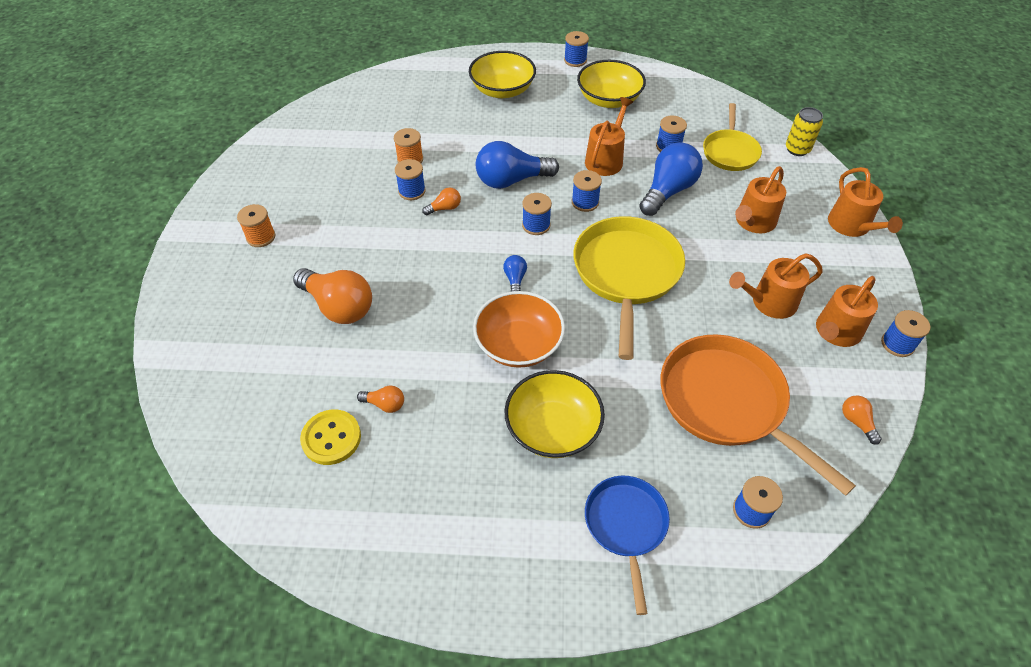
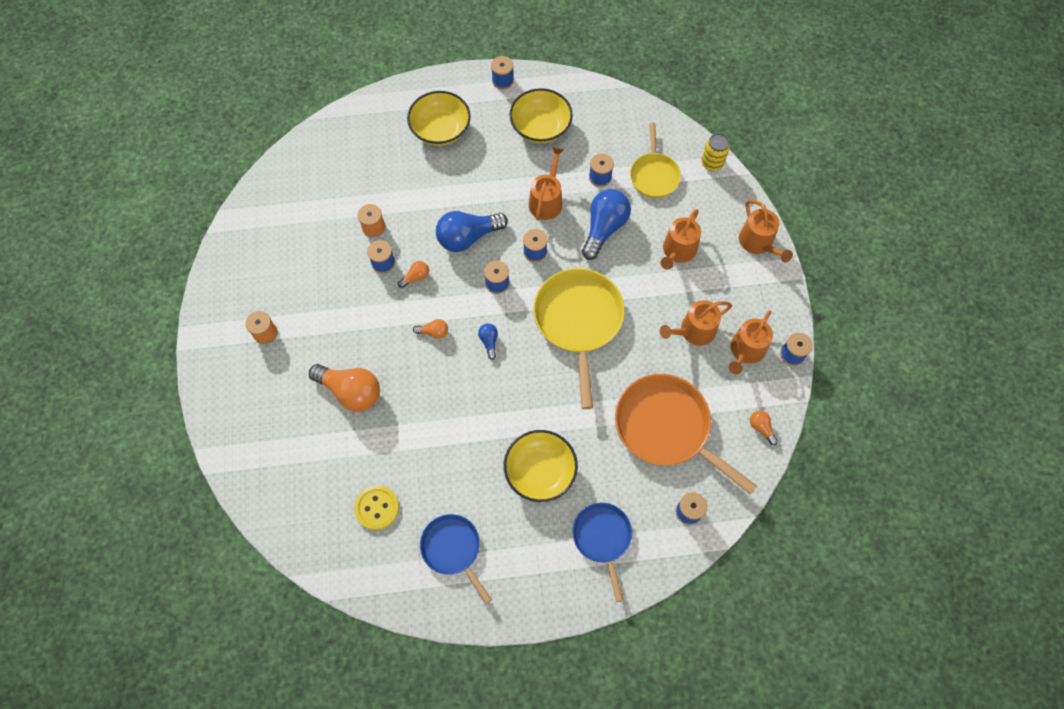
camera: 10 degrees left, 15 degrees up
orange light bulb [357,386,404,413] -> orange light bulb moved to [413,319,448,339]
orange bowl [473,291,565,368] -> none
none -> blue pan [420,514,492,604]

